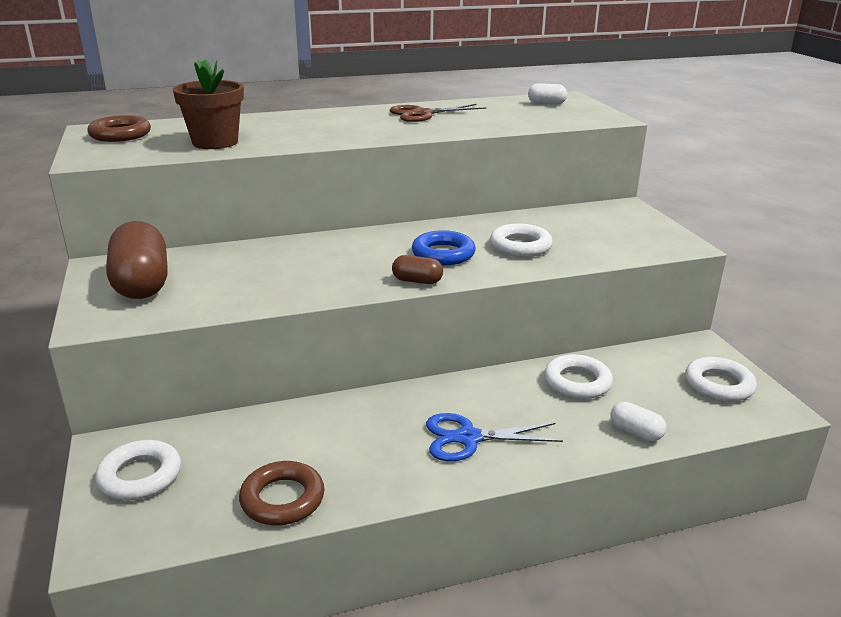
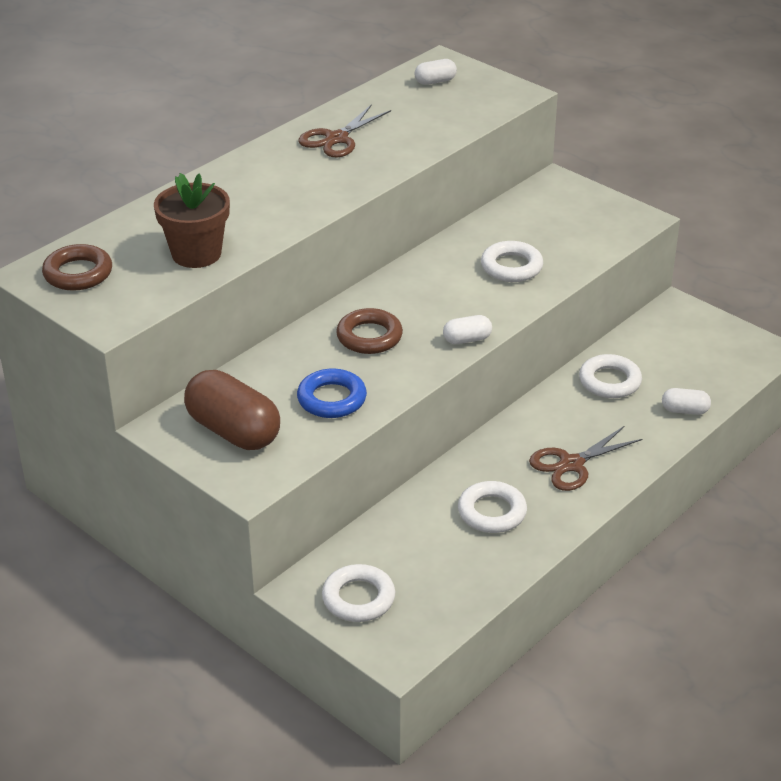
camera: 30 degrees left, 10 degrees up
brown ring [239,461,325,525] -> brown ring moved to [336,308,403,354]
brown capsule [392,255,443,284] -> white capsule [443,315,492,344]
blue ring [412,230,476,265] -> blue ring moved to [297,368,367,418]
blue scissors [426,413,563,461] -> brown scissors [529,426,642,491]
white ring [685,357,757,402] -> white ring moved to [458,481,527,533]

